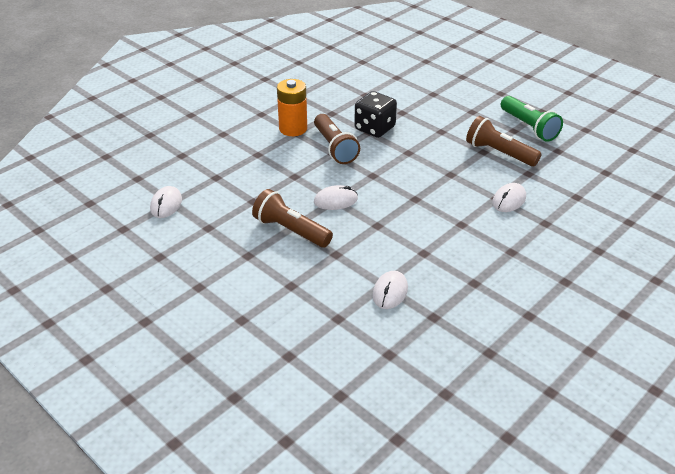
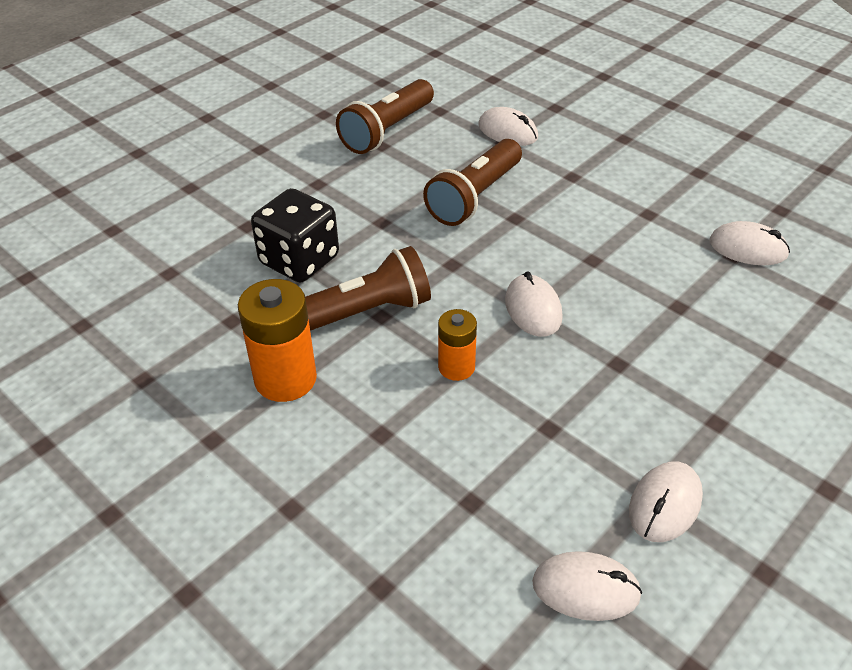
camera: 90 degrees left, 5 degrees up
brown flashlight [252,189,333,247] -> brown flashlight moved to [423,139,522,226]
green flashlight [501,96,563,142] -> none
none -> orange battery [438,309,477,381]
none -> white mouse [629,461,703,542]

